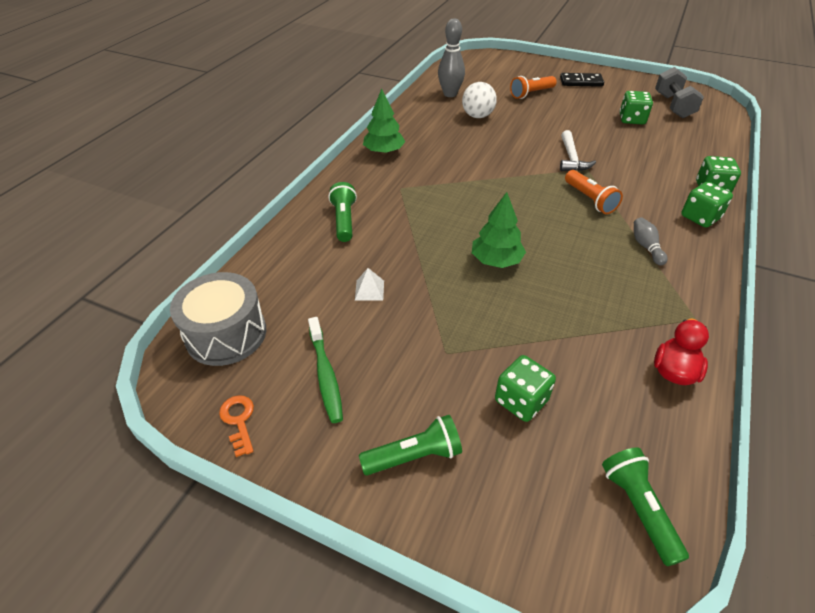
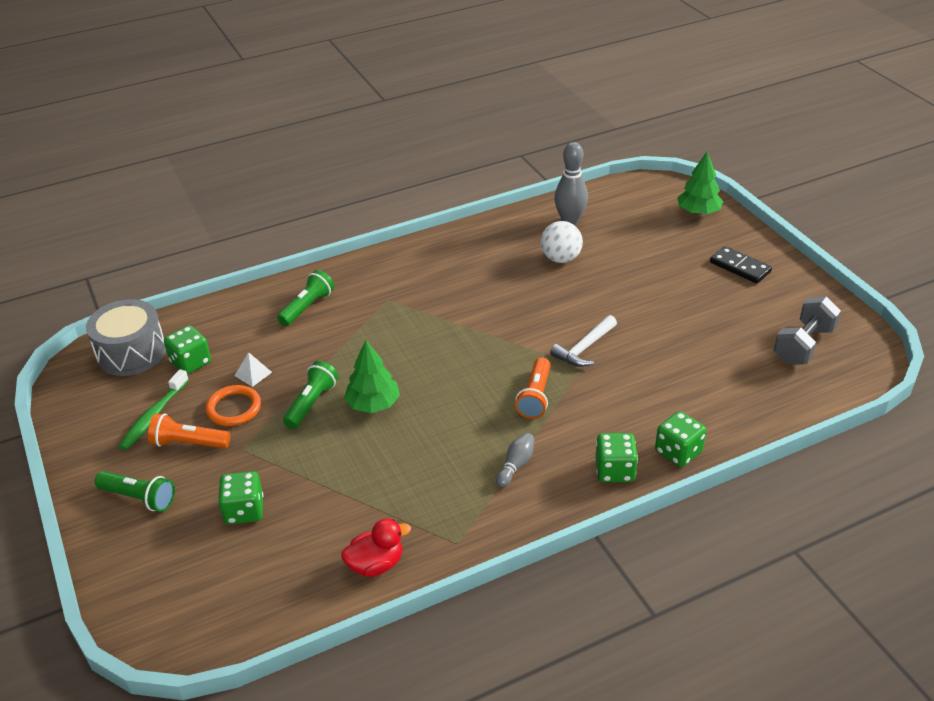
camera: 40 degrees right, 5 degrees down
orange key [219,395,254,457] -> none
green tree [363,89,405,154] -> green tree moved to [677,152,723,215]
orange flashlight [510,76,557,99] -> orange flashlight moved to [148,413,230,448]
green flashlight [602,447,689,566] -> green flashlight moved to [283,361,338,429]
green dice [620,91,653,125] -> green dice moved to [164,325,211,374]
none -> orange ring [205,385,261,426]

